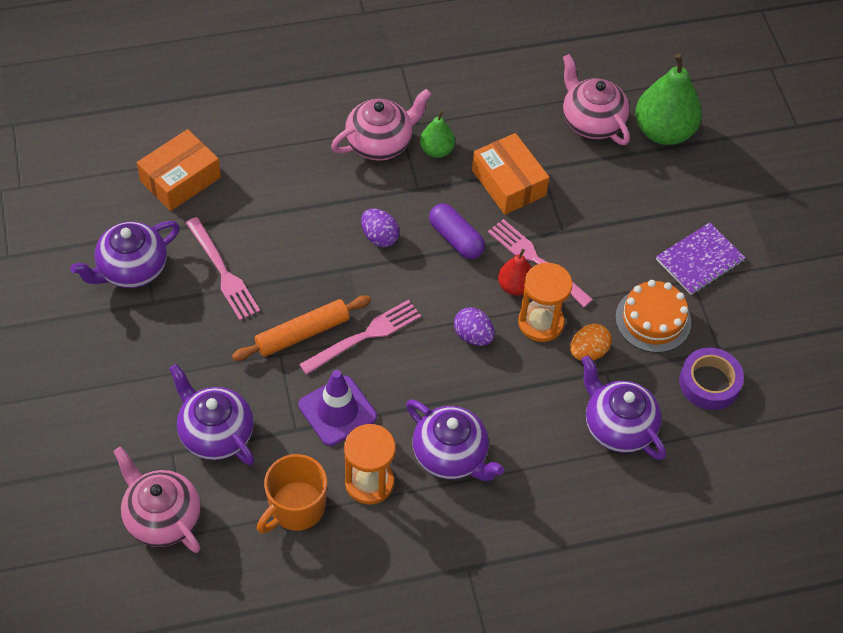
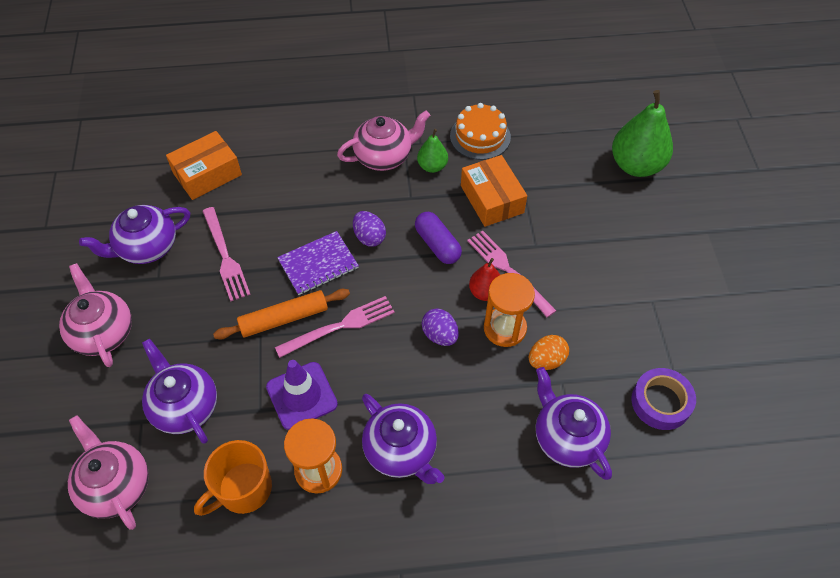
camera: 10 degrees right, 0 degrees up
pink teapot [563,54,630,145] -> pink teapot moved to [59,263,132,367]
orange cake [615,280,691,353] -> orange cake moved to [450,103,511,160]
purple notebook [656,222,745,295] -> purple notebook moved to [277,231,359,295]

